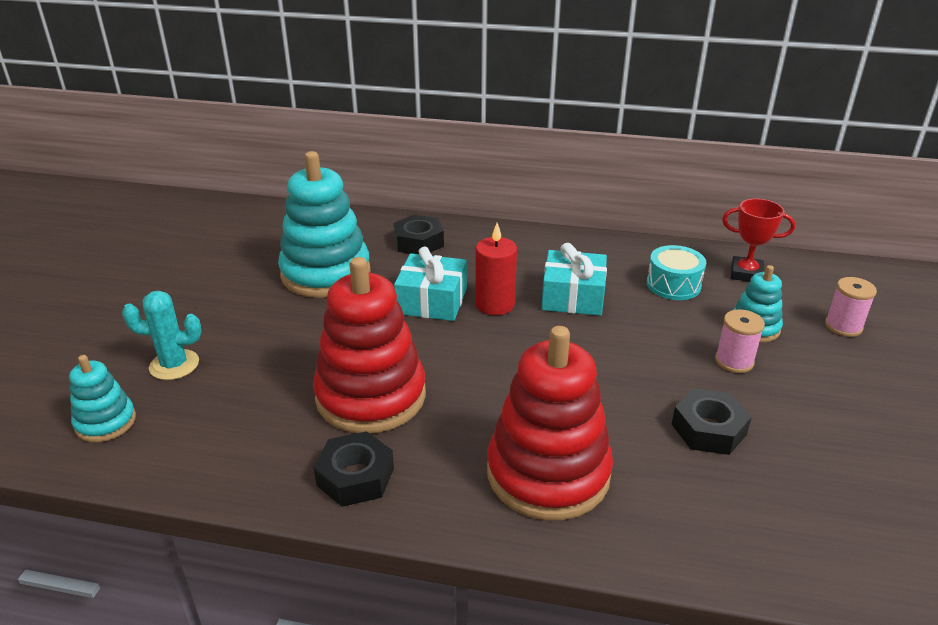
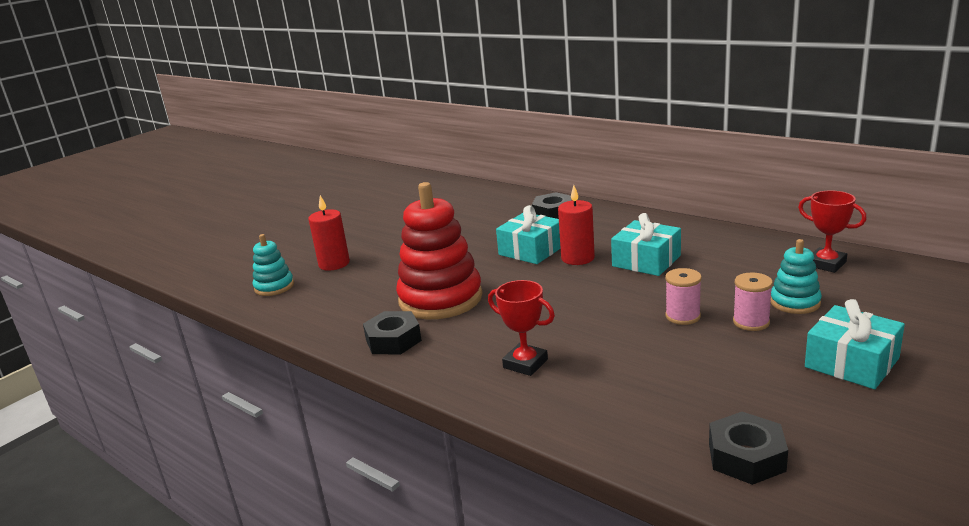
camera: 30 degrees right, 10 degrees down
turquoise cactus [122,291,202,380] -> red candle [308,195,350,271]
turquoise stacking toy [278,151,371,298] -> none
red stacking toy [487,326,613,520] -> red trophy [488,280,555,376]
turquoise drum [647,245,706,300] -> none
black nut [671,388,752,455] -> black nut moved to [709,412,788,485]
pink spool [825,277,877,337] -> pink spool moved to [665,268,702,325]
none -> turquoise gift [805,299,905,389]

